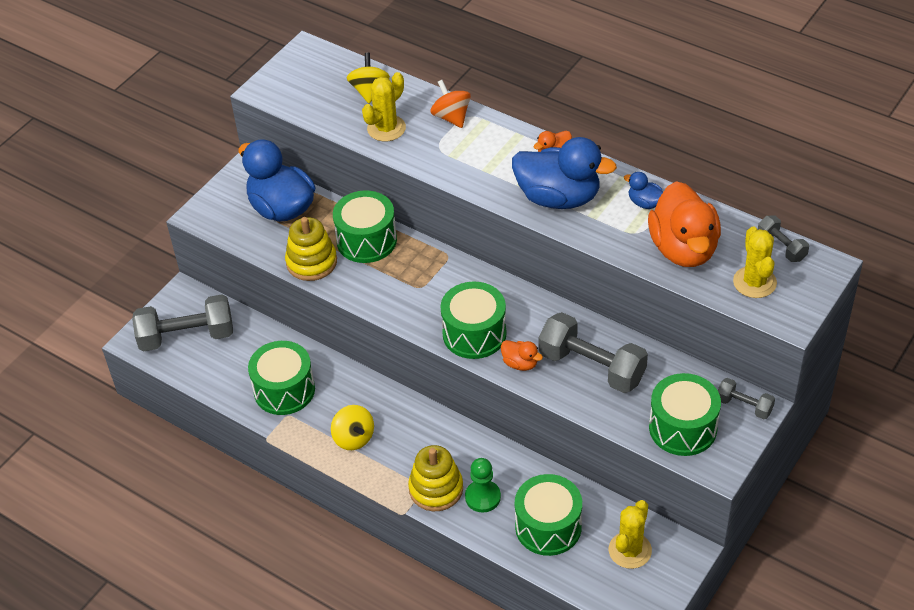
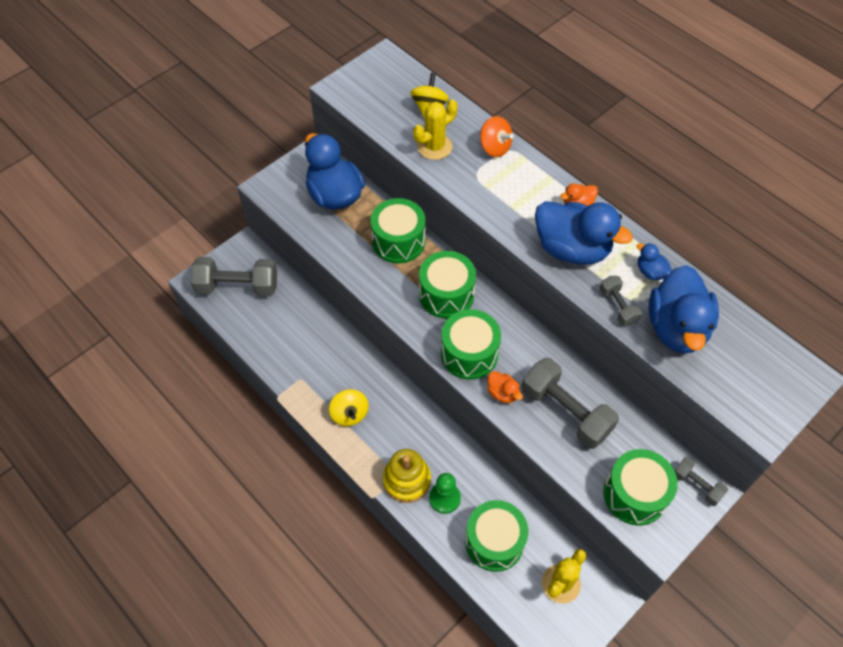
camera: 10 degrees right, 10 degrees up
green drum [248,341,315,415] -> green drum moved to [419,251,476,319]
yellow stacking toy [285,217,337,281] -> none
orange spinning top [430,80,471,128] -> orange spinning top turned 150 degrees clockwise [480,116,514,157]
orange duck [648,181,721,267] -> blue duck [649,265,719,353]
yellow cactus [733,226,777,298] -> none
grey dumbbell [758,215,809,262] -> grey dumbbell moved to [600,276,642,326]

